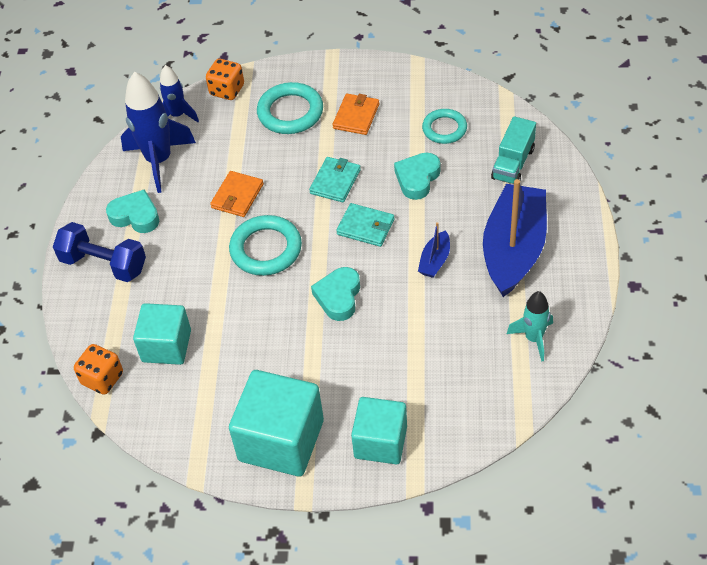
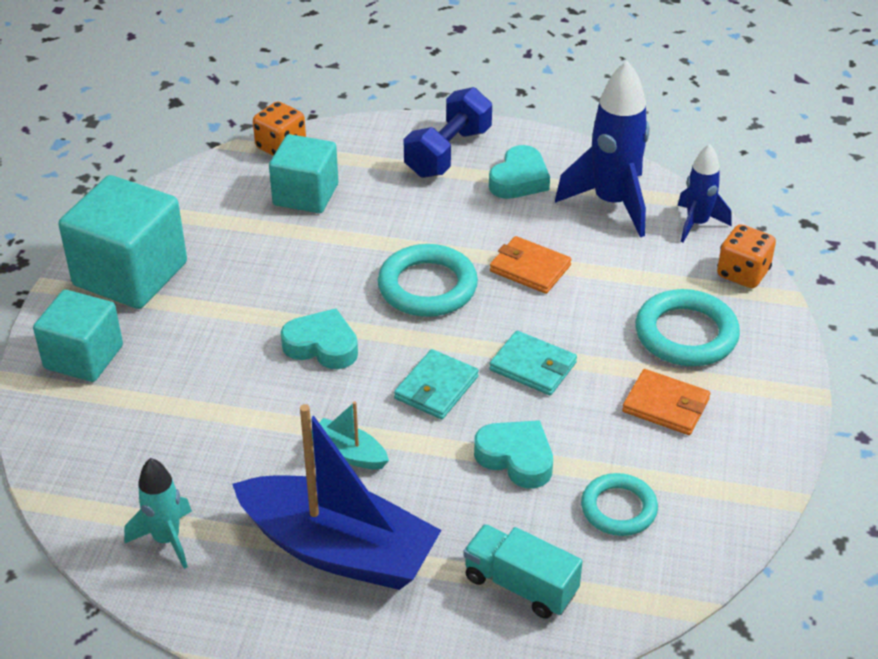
camera: 95 degrees right, 10 degrees down
blue boat [418,222,450,278] -> turquoise boat [312,401,389,469]

